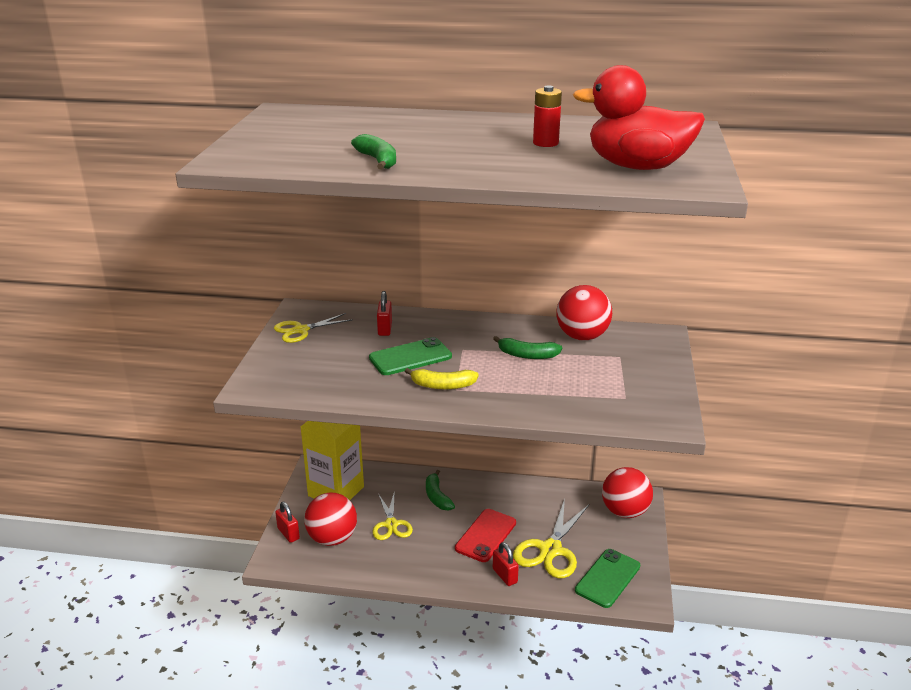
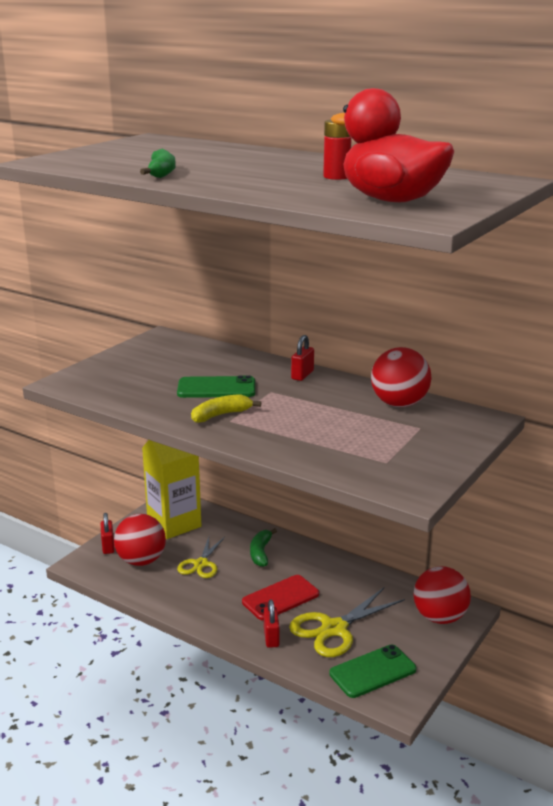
camera: 25 degrees right, 5 degrees down
yellow scissors [274,313,353,343] -> none
red padlock [377,291,392,336] -> red padlock moved to [291,335,314,381]
yellow banana [405,368,479,389] -> yellow banana turned 120 degrees clockwise [191,394,261,423]
green banana [493,336,562,359] -> none

